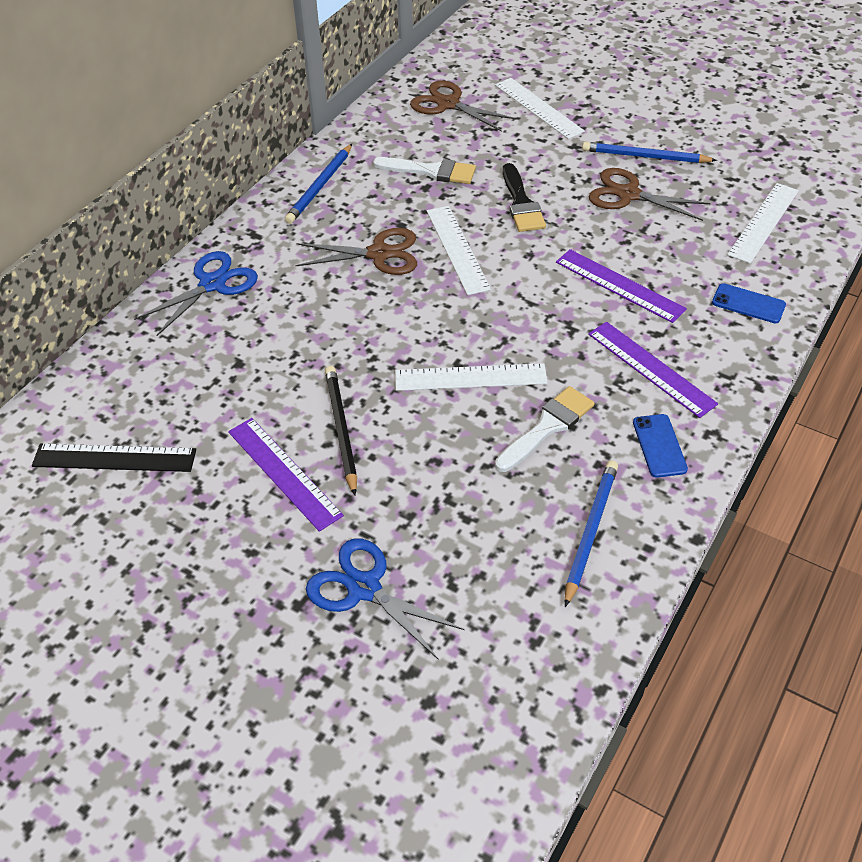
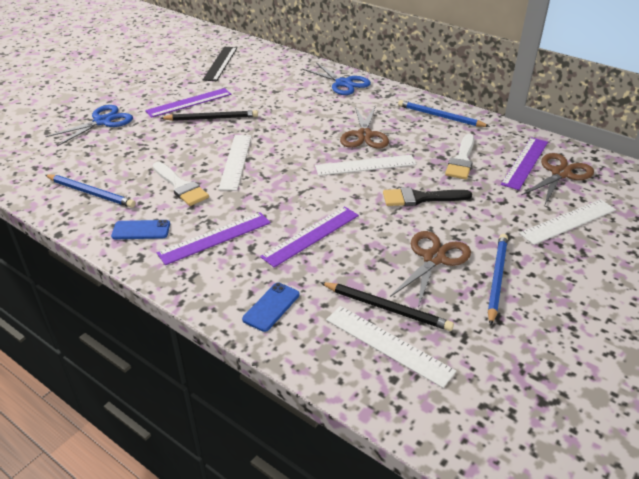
camera: 95 degrees right, 10 degrees down
none -> black pencil [320,282,454,331]
none -> purple ruler [501,137,548,190]

